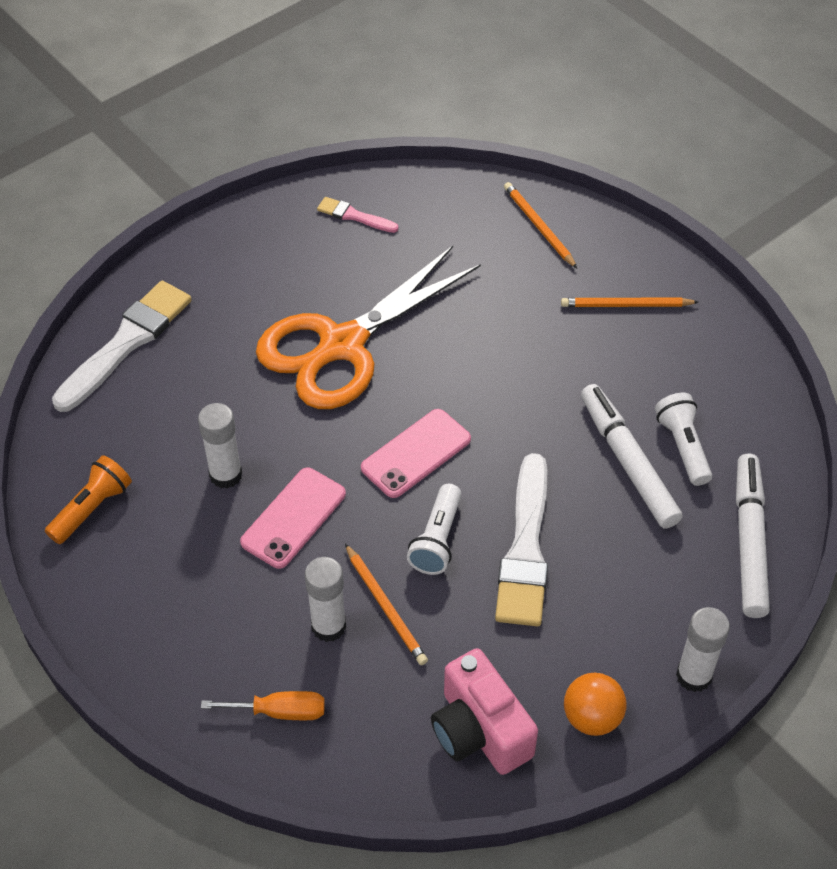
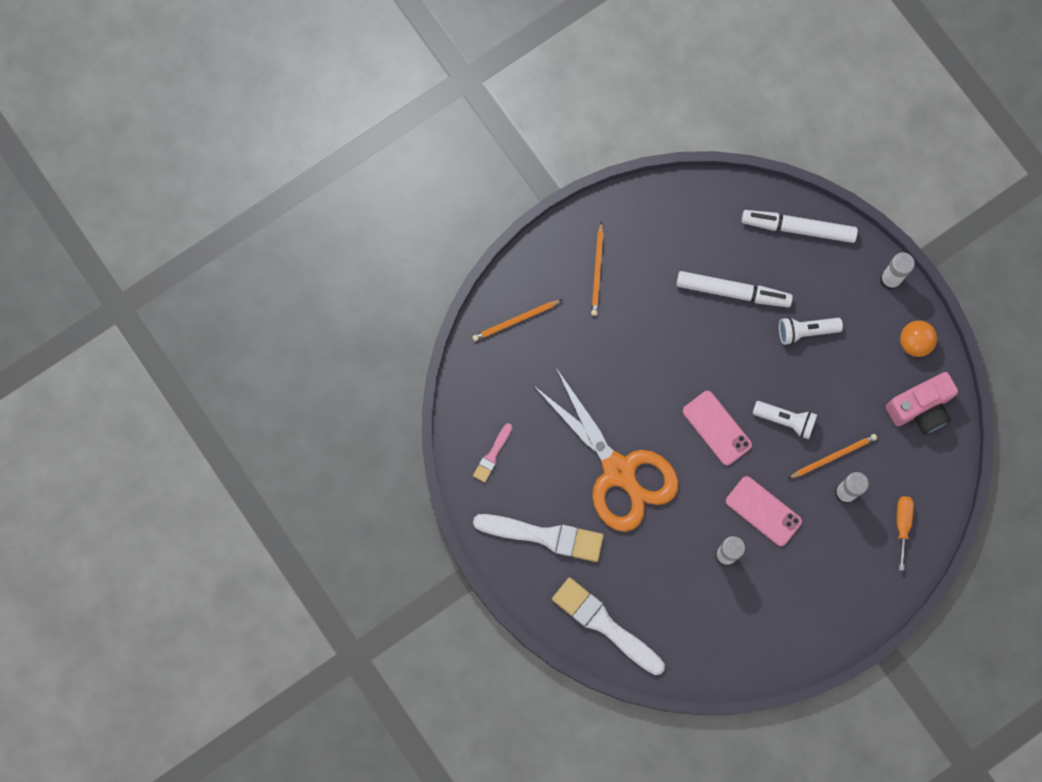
camera: 85 degrees left, 25 degrees up
orange flashlight [45,455,132,544] -> none
white brush [495,453,548,626] -> white brush moved to [473,514,604,562]
white marker [581,384,682,529] -> white marker turned 150 degrees counterclockwise [676,271,793,307]
white flashlight [655,393,712,486] -> white flashlight moved to [779,317,843,345]

